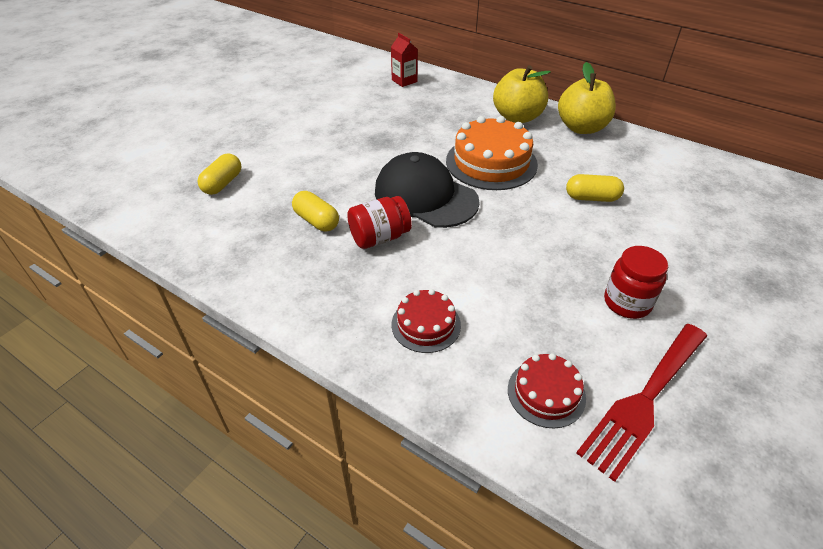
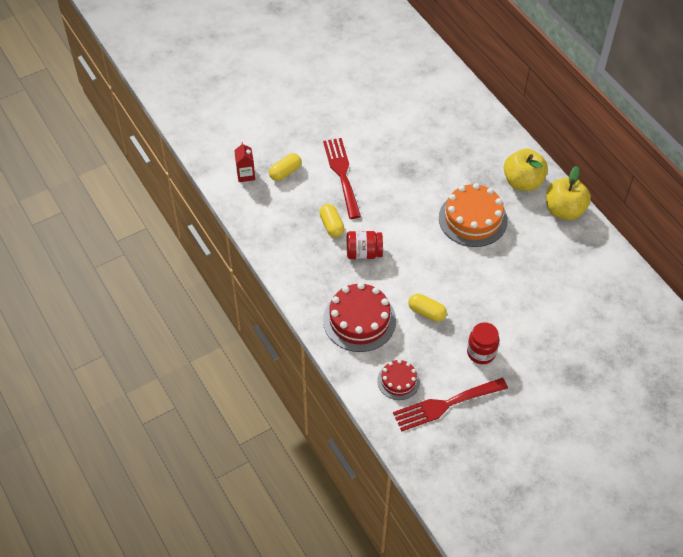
camera: 25 degrees right, 10 degrees up
black cap [375,152,480,228] -> none
red carton [391,33,418,87] -> red carton moved to [234,142,255,182]
red cake [391,289,461,353] -> red cake [323,283,396,352], size x1.78
yellow capsule [566,174,624,202] -> yellow capsule moved to [408,293,447,322]
none -> red fork [323,138,361,219]

